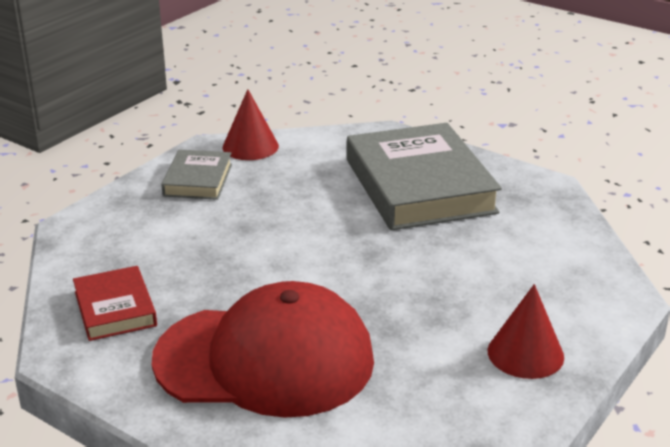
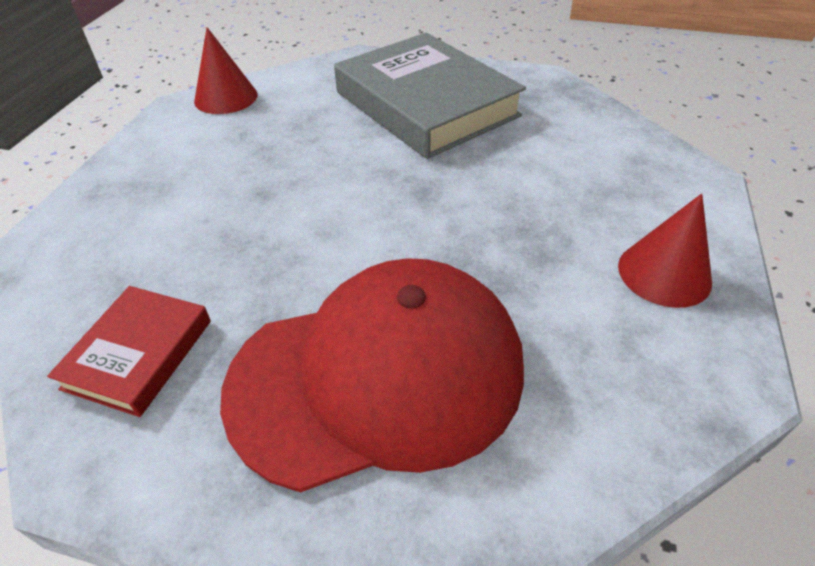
camera: 20 degrees left, 15 degrees up
red book [73,266,157,341] -> red book turned 60 degrees clockwise [47,286,211,417]
grey book [161,150,232,200] -> none

